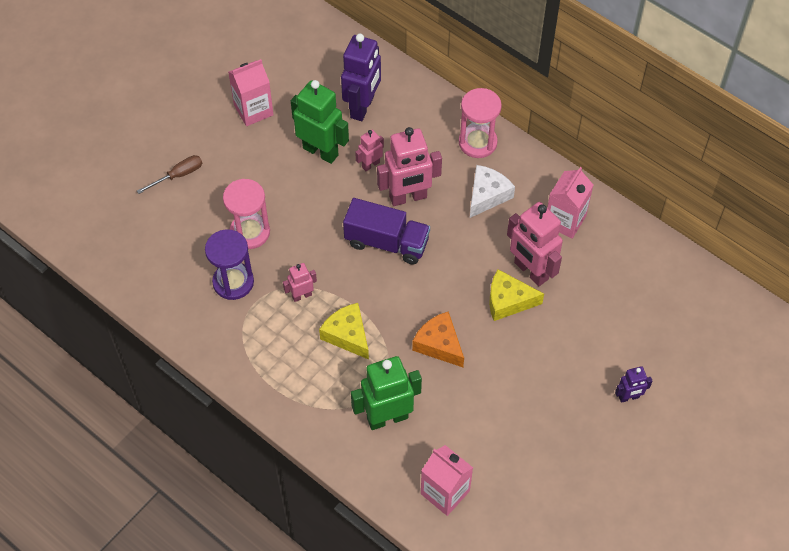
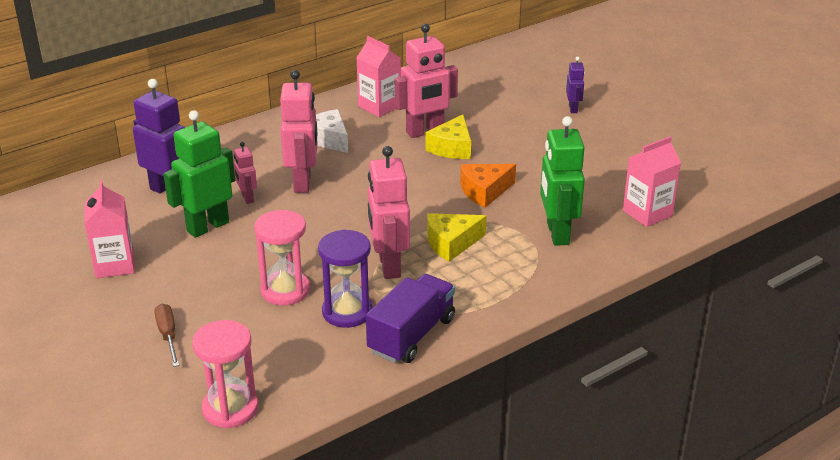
camera: 75 degrees left, 25 degrees down
pink robot [283,263,317,302] -> pink robot [368,146,410,279], size x1.96
purple truck [343,198,430,265] -> purple truck moved to [366,274,455,363]
pink hourglass [459,88,502,158] -> pink hourglass moved to [192,320,258,428]

